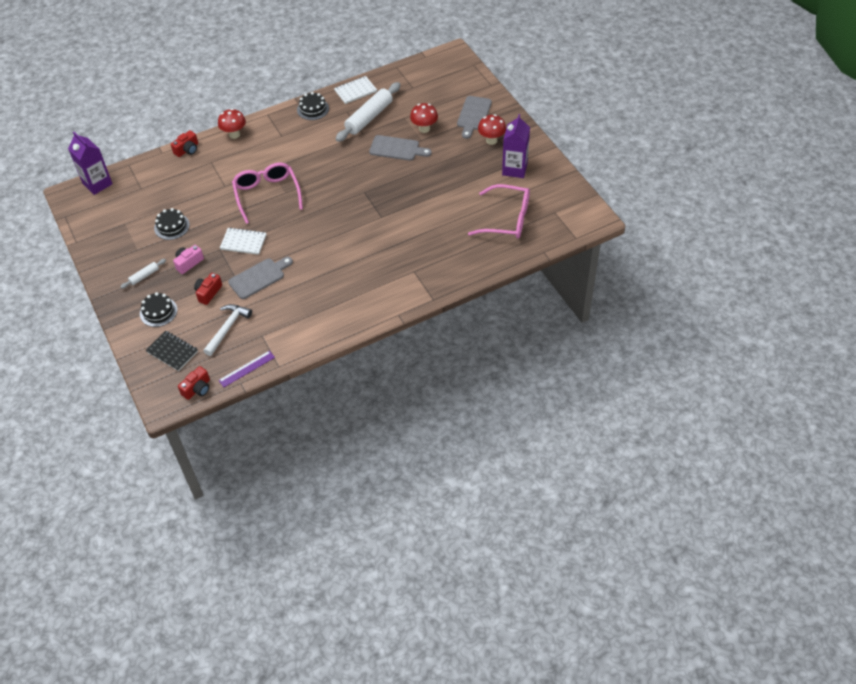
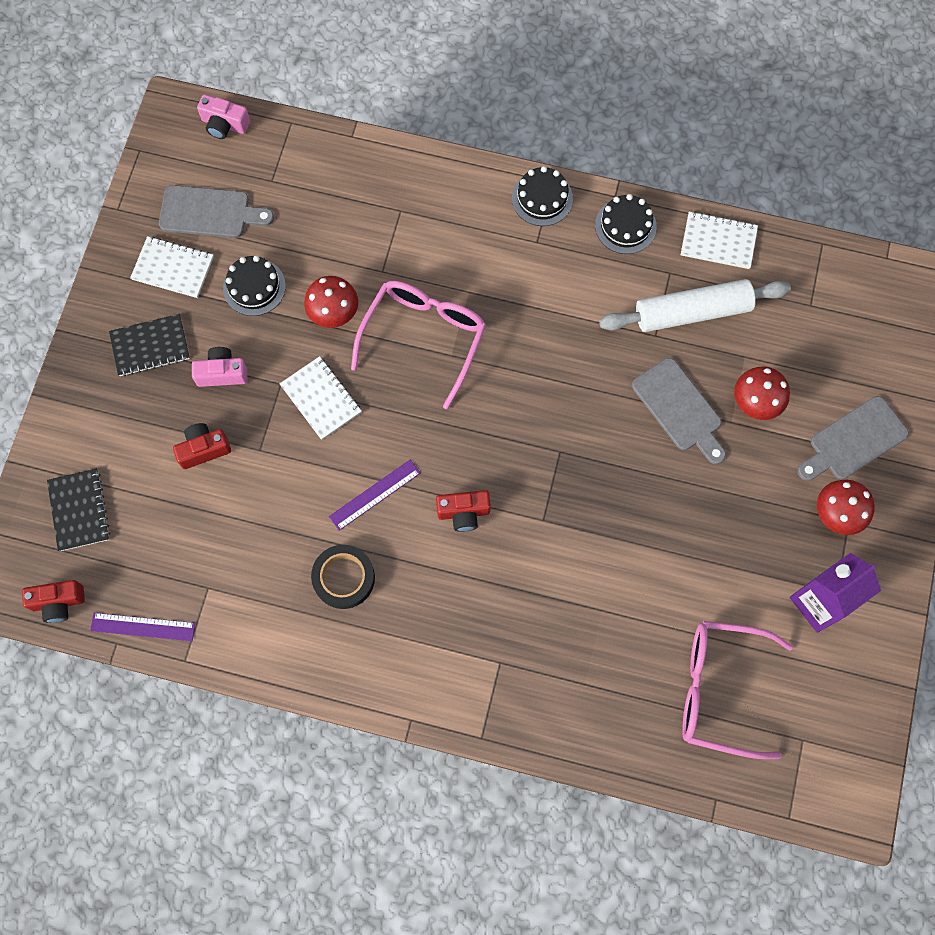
camera: 40 degrees right, 20 degrees up
purple carton [68,132,113,195] -> pink camera [197,94,250,139]
white rolling pin [121,259,166,289] -> black notebook [109,314,190,376]
black cake [140,292,177,327] -> black cake moved to [512,166,573,226]
red camera [171,130,198,157] -> red camera moved to [436,490,491,532]
white hammer [203,304,252,356] -> none
red mushroom [218,109,246,139] -> red mushroom moved to [304,276,358,328]
grey cutting board [228,257,293,299] -> grey cutting board moved to [159,185,274,238]
pink glasses [468,184,530,239] -> pink glasses turned 135 degrees clockwise [682,621,793,759]
none -> white notebook [130,236,214,298]
none -> black tape [311,545,375,609]
none -> purple ruler [329,460,420,531]

